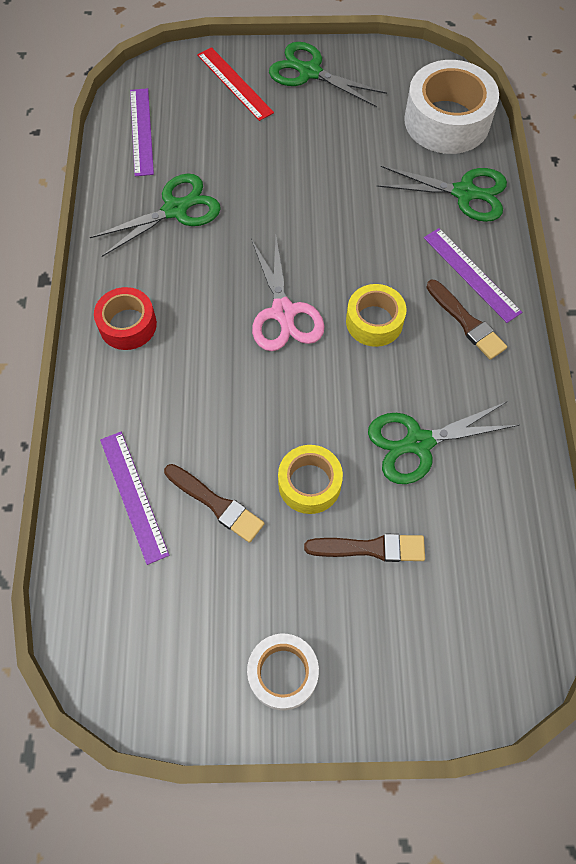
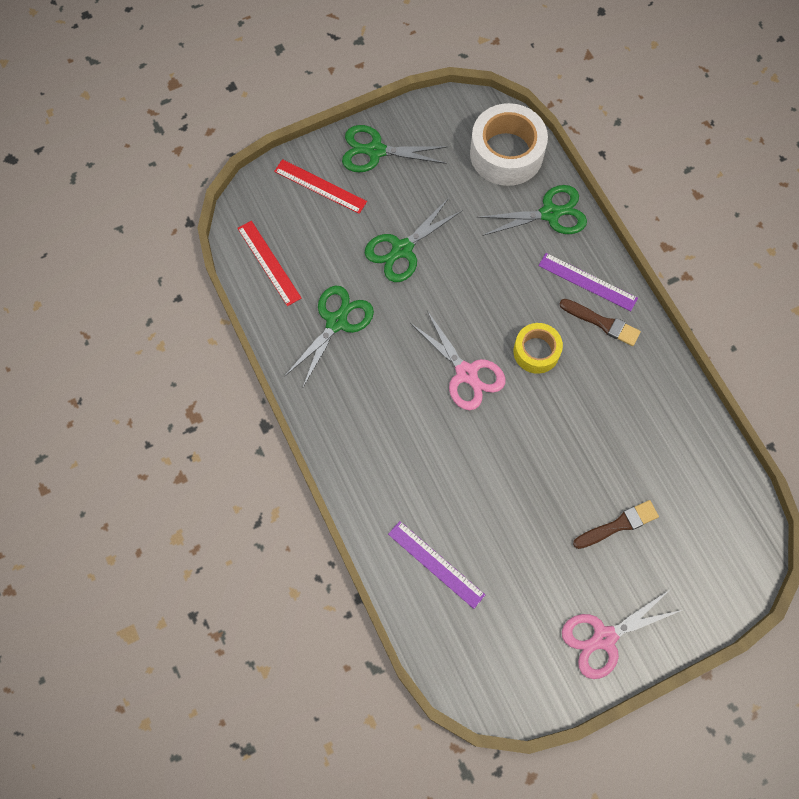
camera: 25 degrees left, 5 degrees up
red tape [94,287,157,350] -> none
purple ruler [130,88,154,176] -> red ruler [237,221,301,306]
brown brush [164,464,264,543] -> none
white tape [247,634,319,711] -> pink scissors [562,590,682,679]
yellow tape [278,445,343,514] -> none
green scissors [368,402,519,484] -> green scissors moved to [365,198,463,282]

